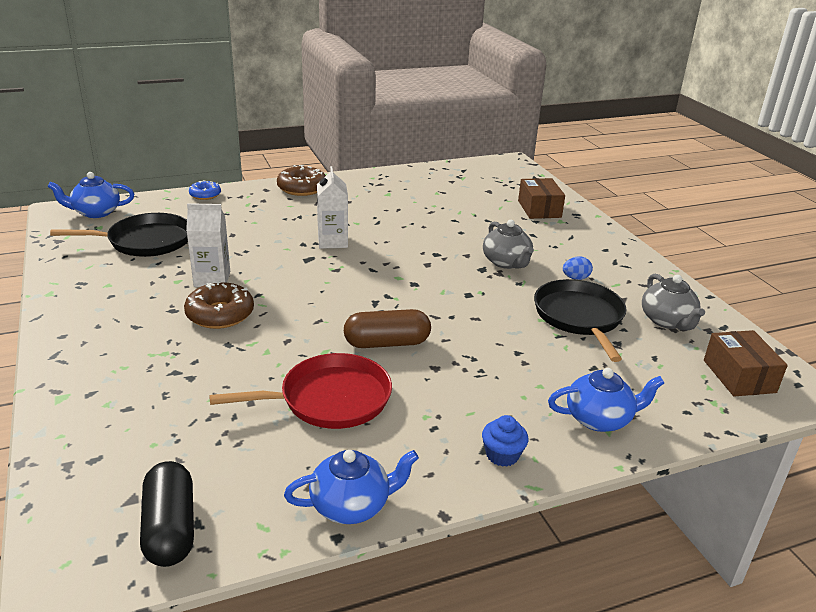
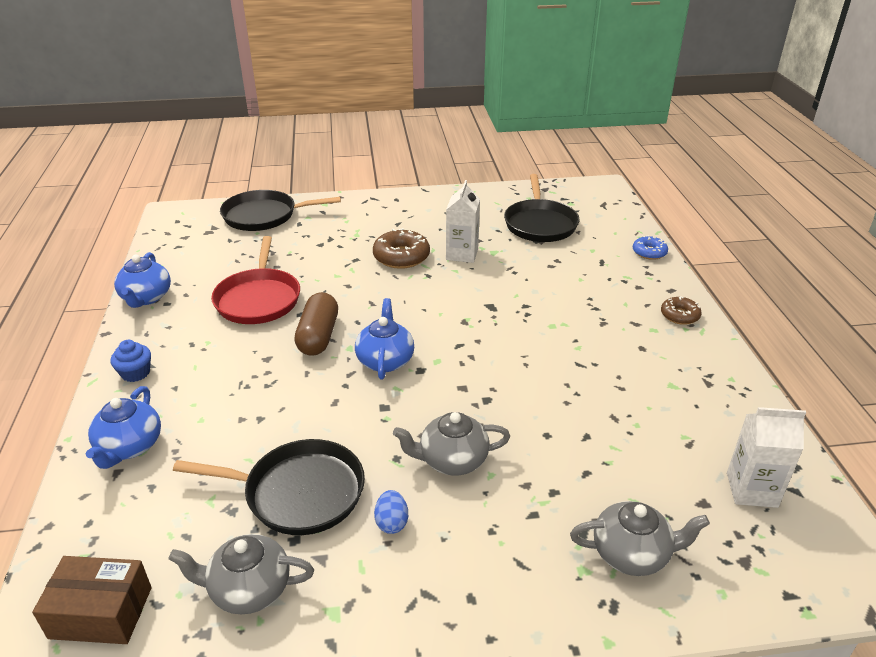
camera: 105 degrees right, 5 degrees up
blue teapot [48,172,134,218] -> blue teapot moved to [355,298,414,379]
black capsule [140,461,194,567] -> none
brown donut [277,165,326,196] -> brown donut [661,296,701,325], size x0.61
white carton [317,166,348,249] -> white carton moved to [727,407,806,508]
brown box [518,178,565,219] -> grey teapot [570,501,710,576]
none -> black pan [220,190,341,231]

